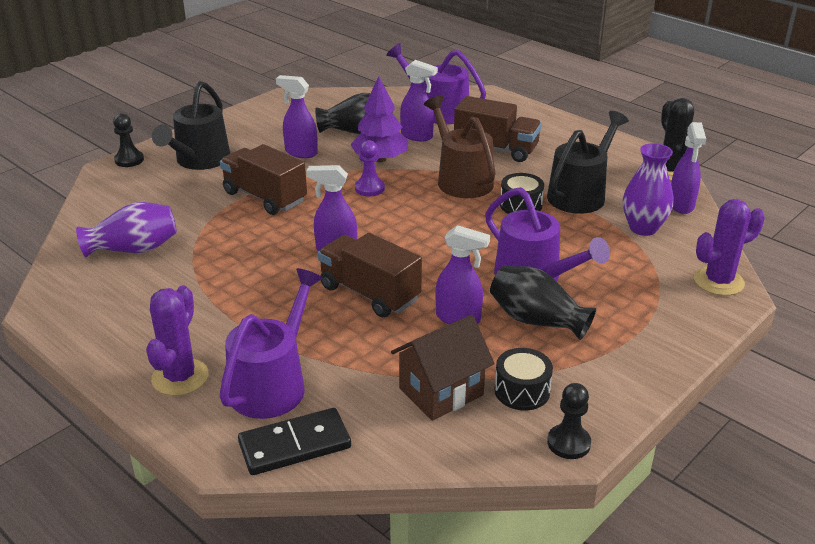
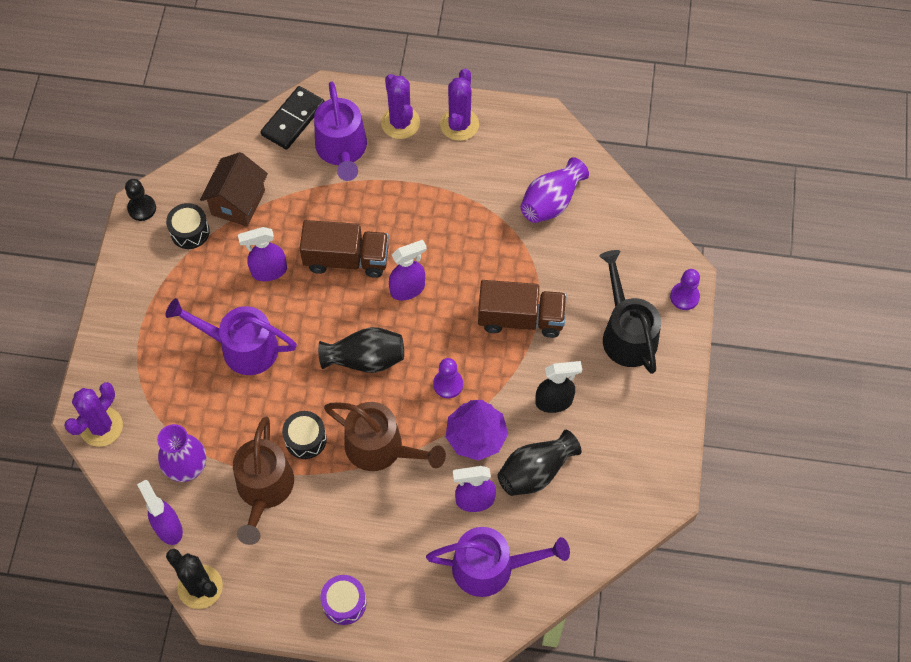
camera: 145 degrees right, 30 degrees up
black pawn [113,113,144,167] -> purple pawn [670,269,700,310]
purple spray bottle [276,75,318,158] -> black spray bottle [535,361,582,413]
brown truck [454,96,542,162] -> none
black vase [490,266,596,340] -> black vase moved to [318,327,404,373]
black watering can [547,111,629,214] -> brown watering can [233,417,294,545]
none -> purple drum [321,575,366,625]
none -> purple cactus [440,69,479,141]

